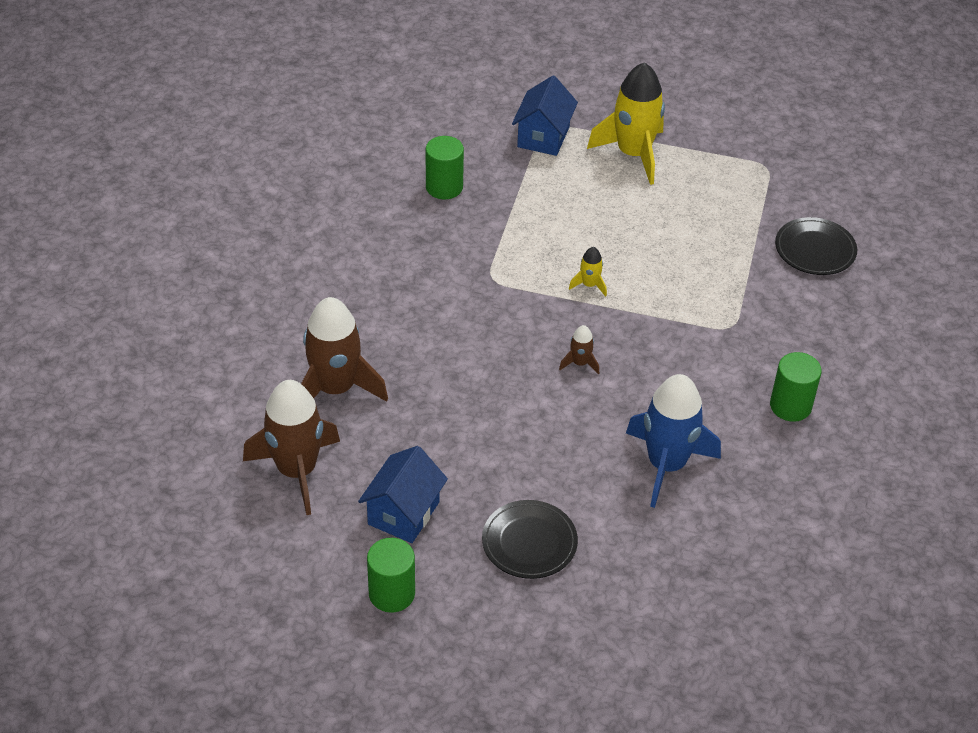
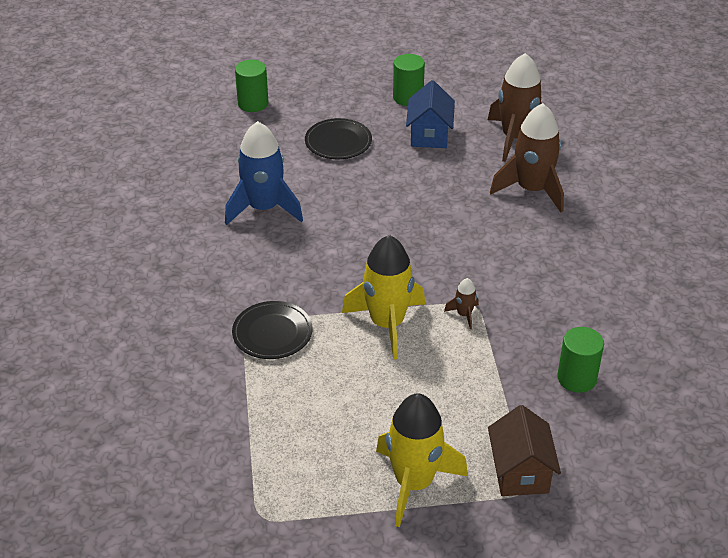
camera: 160 degrees right, 5 degrees down
blue house [512,76,578,156] -> brown house [488,405,561,496]
brown rocket [559,325,599,375] -> brown rocket moved to [444,278,479,329]
yellow rocket [569,247,607,297] -> yellow rocket [342,235,425,360], size x2.32
green cylinder [770,352,822,422] -> green cylinder moved to [235,60,268,112]
black plate [775,217,857,275] -> black plate moved to [232,301,313,359]

